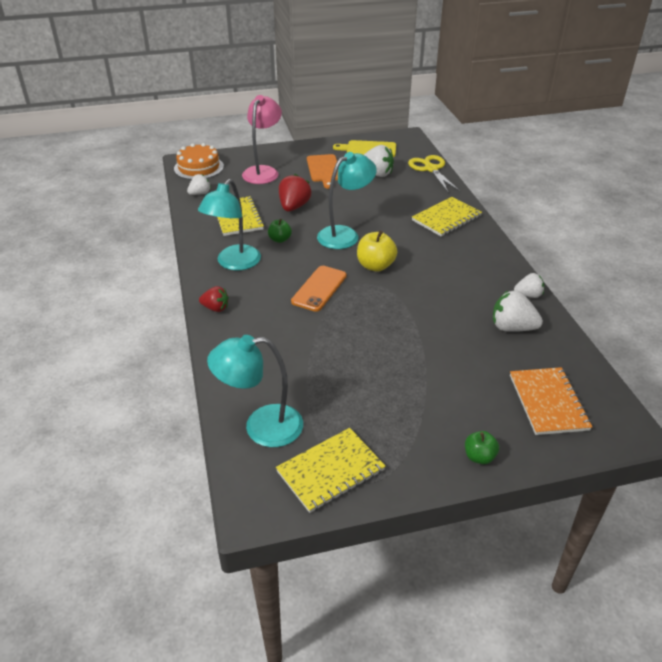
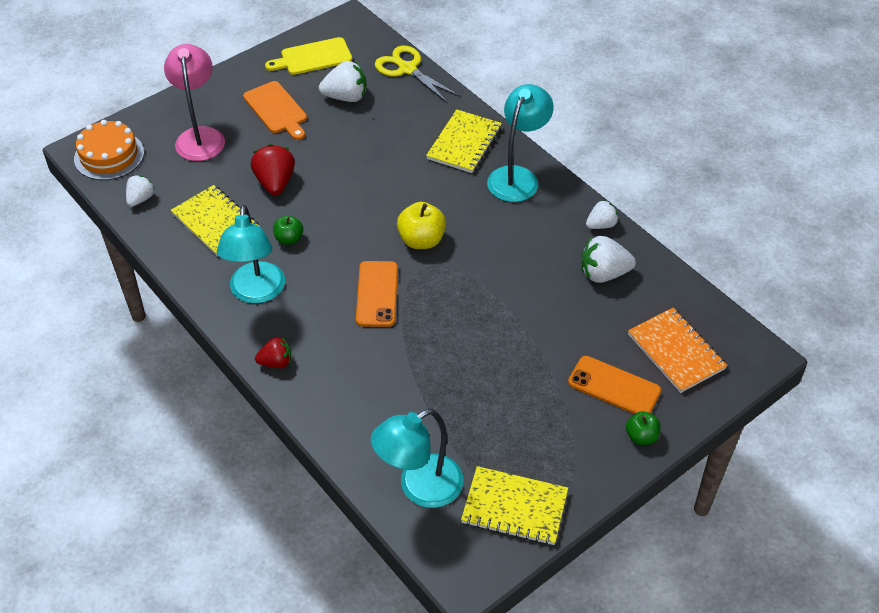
camera: 25 degrees left, 10 degrees up
yellow notebook [276,428,386,513] -> yellow notebook turned 75 degrees clockwise [461,466,568,545]
turquoise lamp [317,152,377,249] -> turquoise lamp moved to [487,84,554,202]
none -> orange phone [568,356,661,414]

